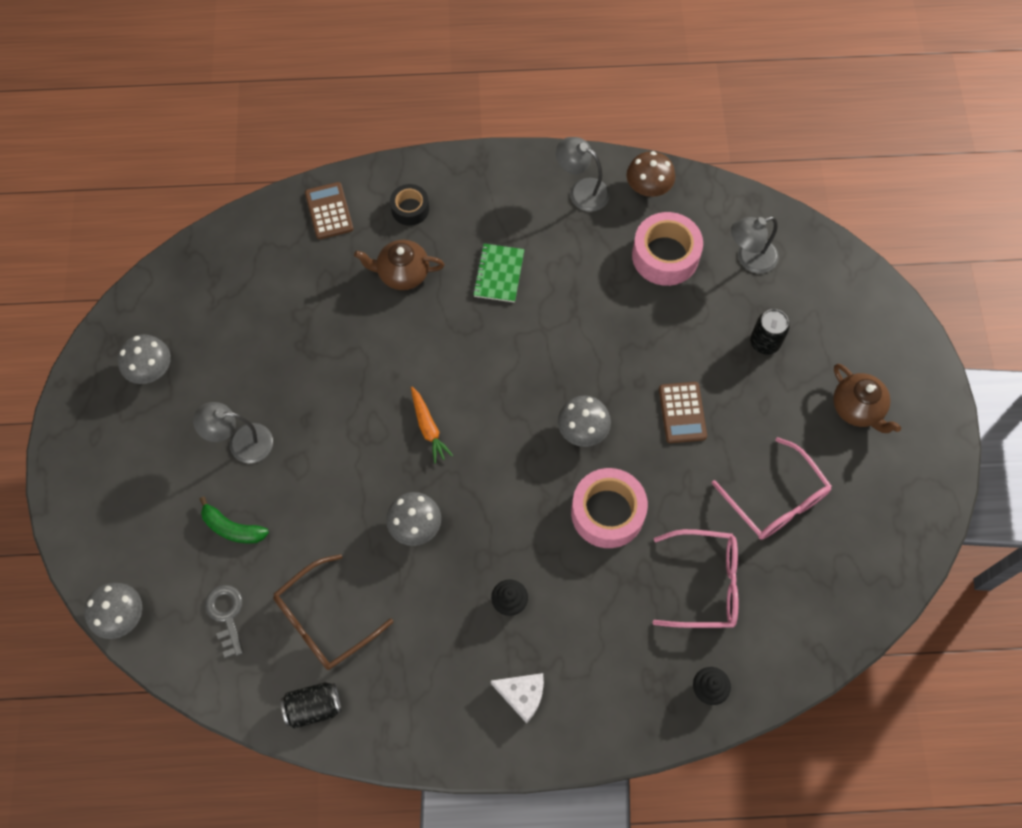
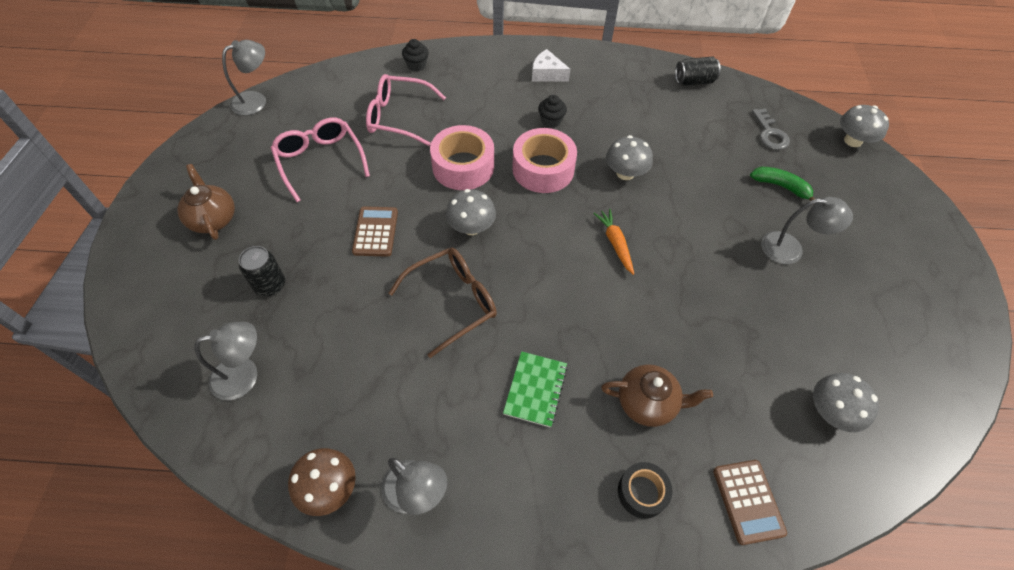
camera: 175 degrees left, 10 degrees down
grey mushroom [118,334,171,384] -> grey mushroom moved to [813,373,879,432]
brown glasses [273,554,393,670] -> brown glasses moved to [389,248,497,358]
pink tape [632,212,703,286] -> pink tape moved to [512,128,577,193]
none -> grey lamp [222,40,266,116]

